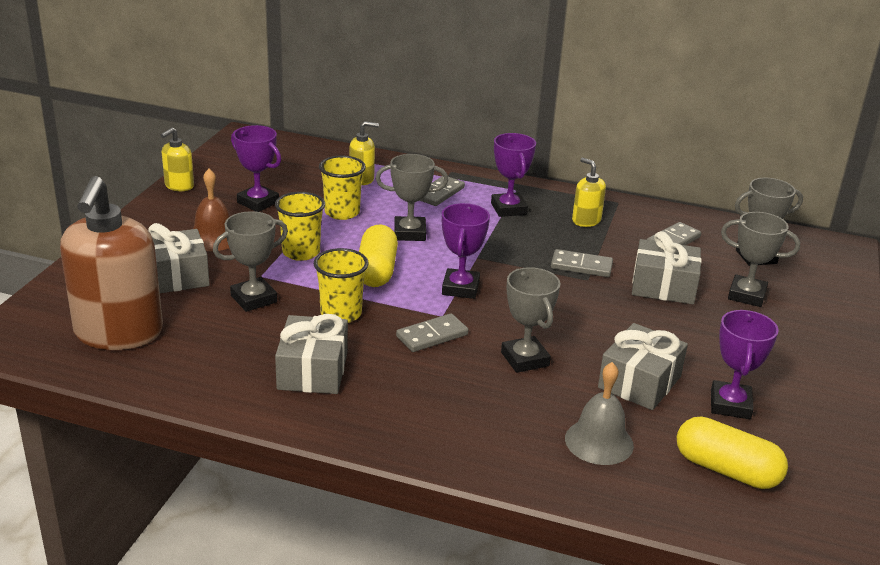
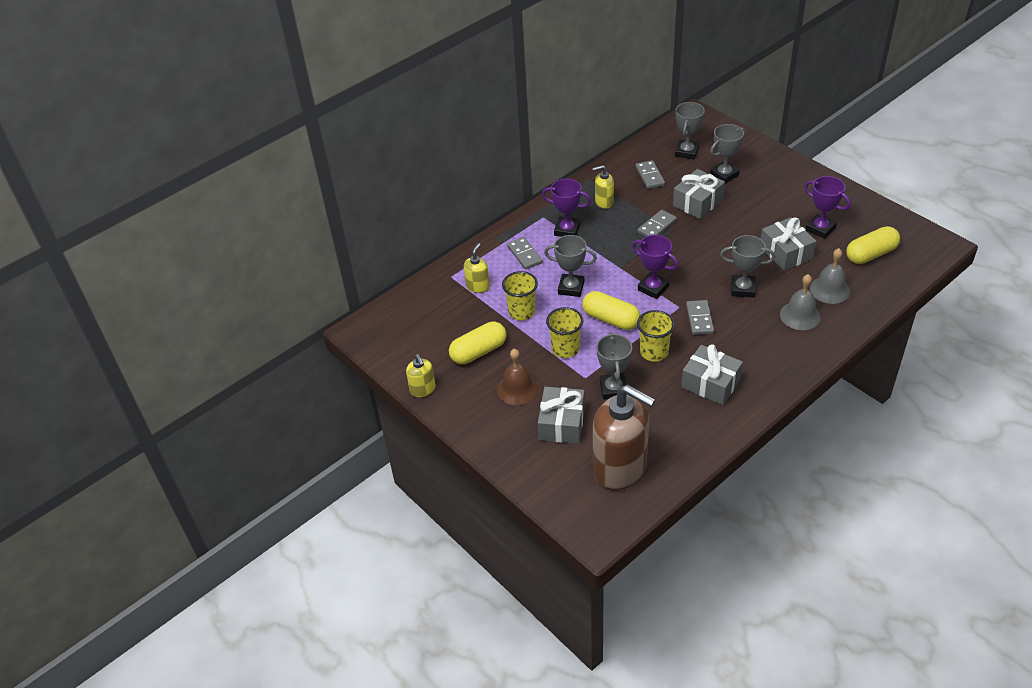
camera: 55 degrees left, 15 degrees up
purple trophy [231,125,281,212] -> yellow capsule [449,321,507,364]
grey trophy [376,154,448,241] -> grey trophy turned 75 degrees clockwise [544,235,597,297]
none -> grey bell [780,274,821,330]

